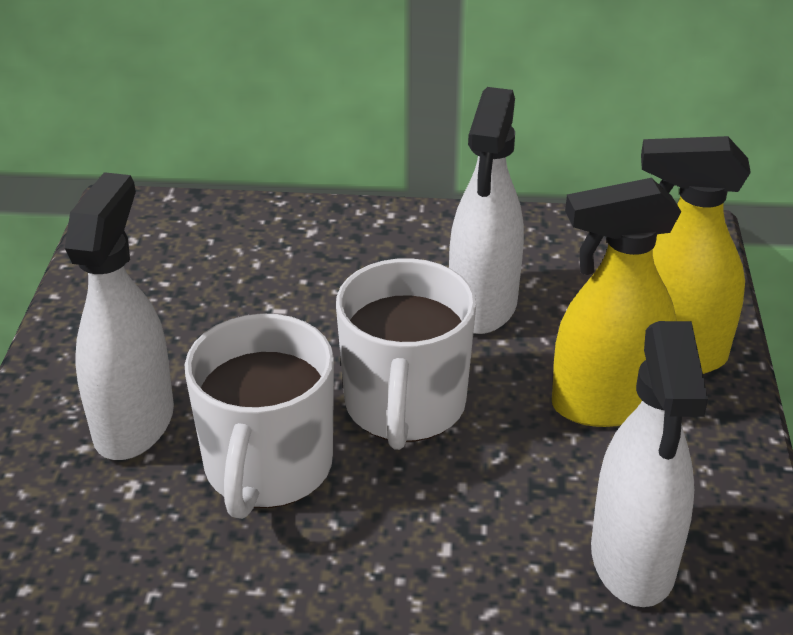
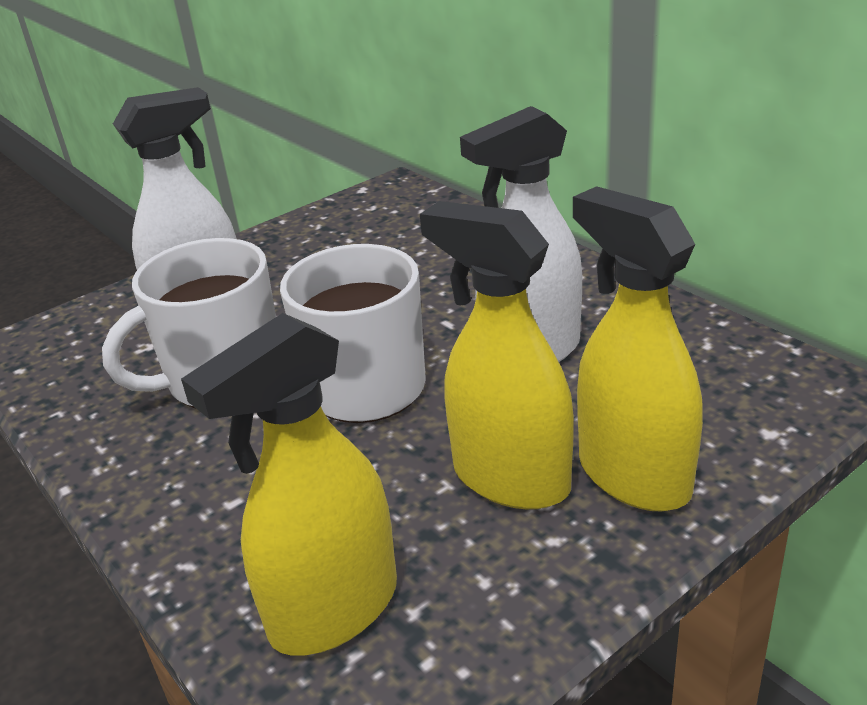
camera: 50 degrees right, 5 degrees down
white spray bottle [591,321,708,607] -> yellow spray bottle [181,313,397,656]

